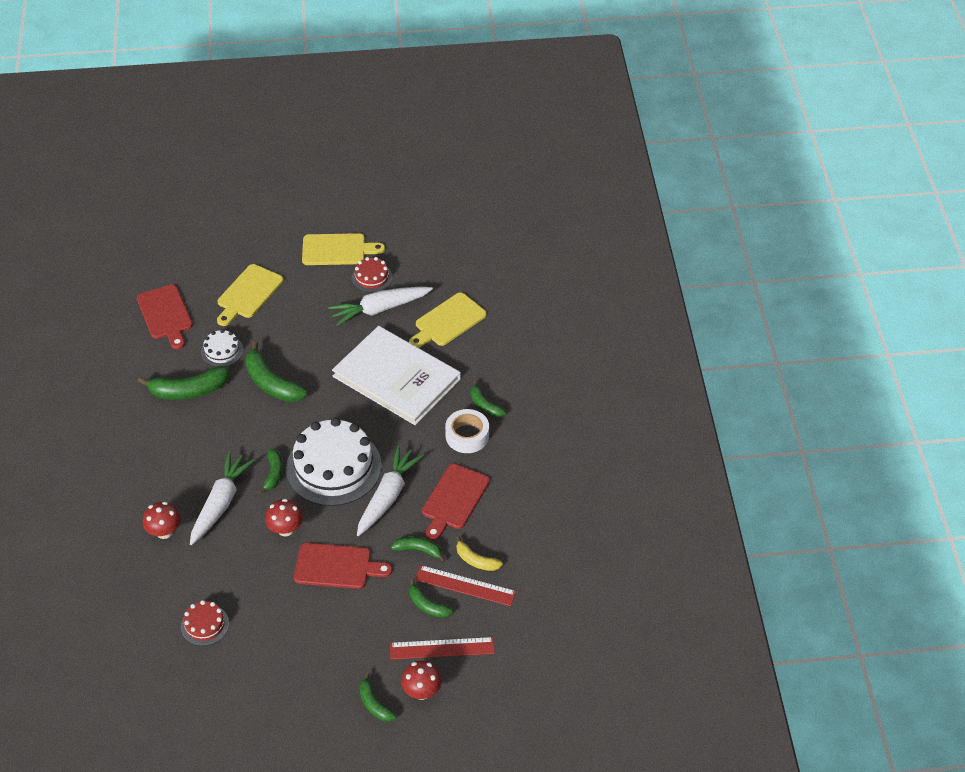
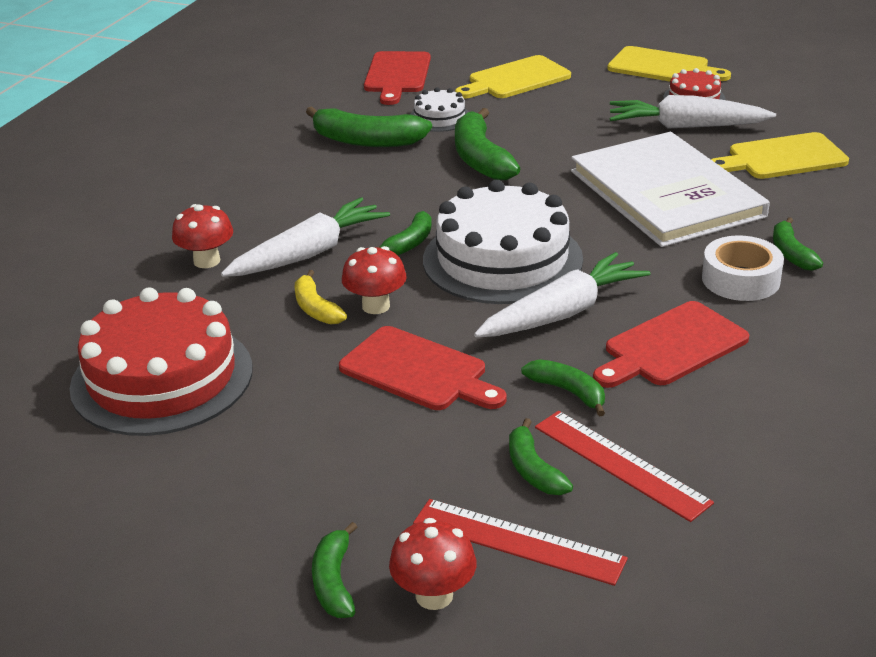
camera: 30 degrees right, 15 degrees down
red cake [181,600,229,646] -> red cake [70,287,253,436], size x2.13
yellow banana [456,536,503,571] -> yellow banana moved to [295,270,347,324]

